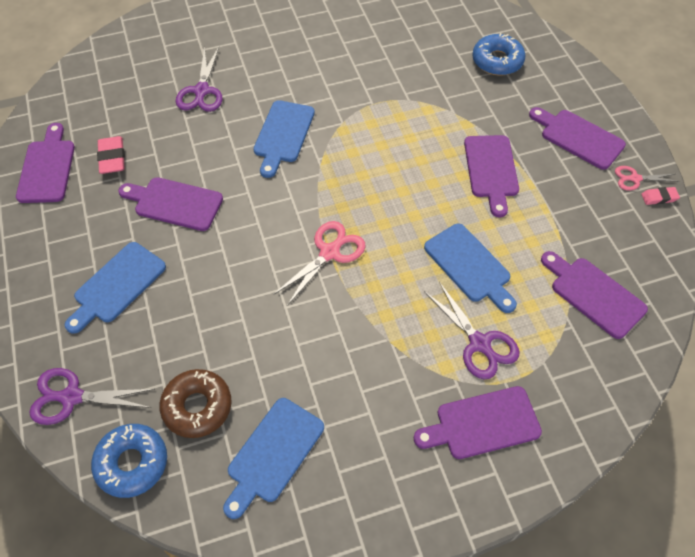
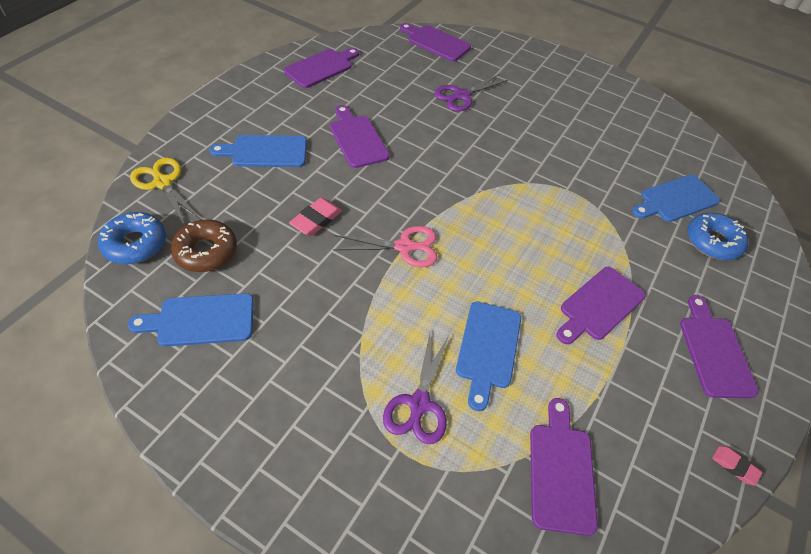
camera: 45 degrees right, 5 degrees down
purple scissors [29,368,155,425] -> yellow scissors [130,158,201,226]
pink eraser [97,136,125,174] -> pink eraser moved to [289,198,342,236]
blue cutting board [254,100,315,178] -> blue cutting board moved to [632,175,720,222]
purple cutting board [414,386,542,459] -> purple cutting board moved to [400,23,471,62]
pink scissors [615,166,680,191] -> none

